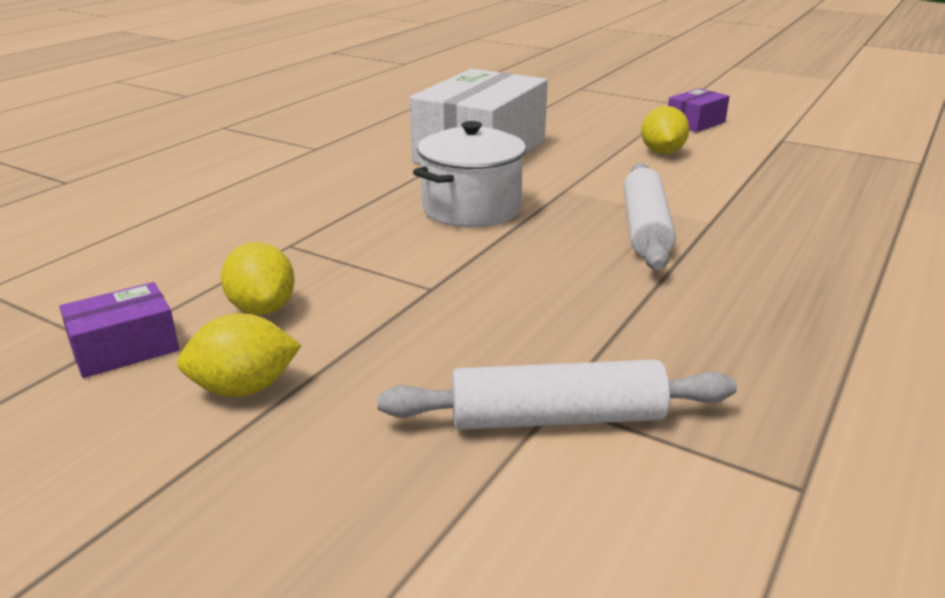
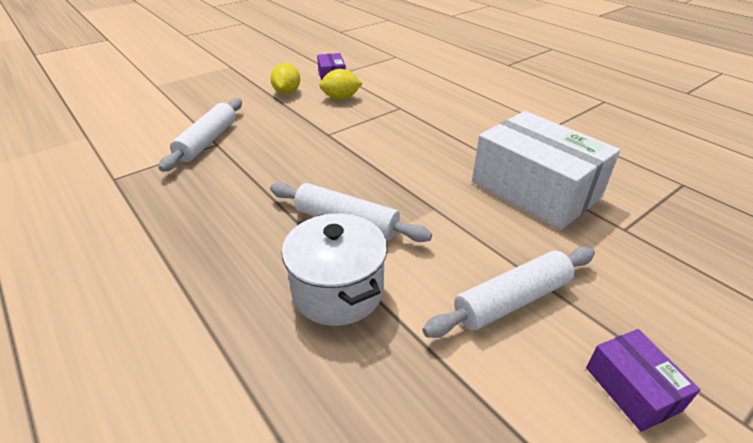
camera: 110 degrees right, 10 degrees up
white pot [413,121,526,227] -> white pot moved to [282,213,387,326]
yellow lemon [641,106,689,154] -> white rolling pin [422,247,595,338]

